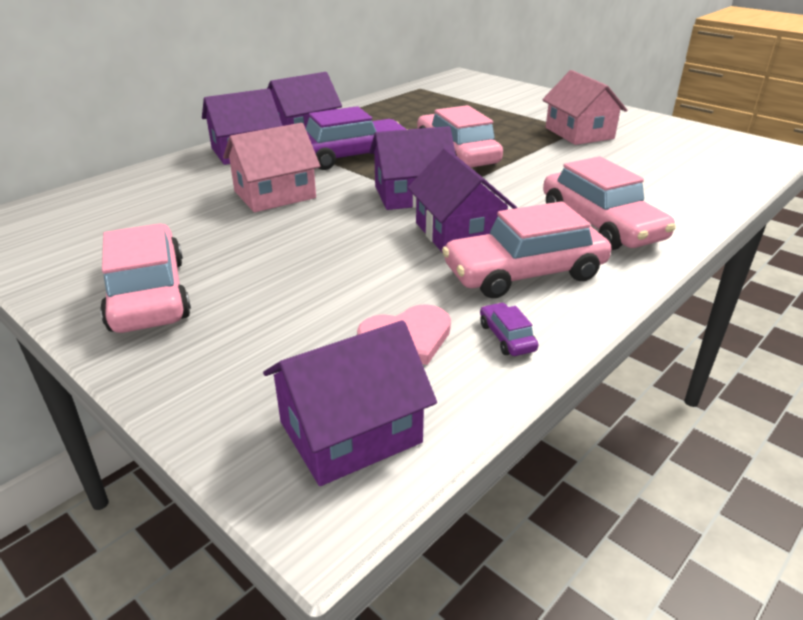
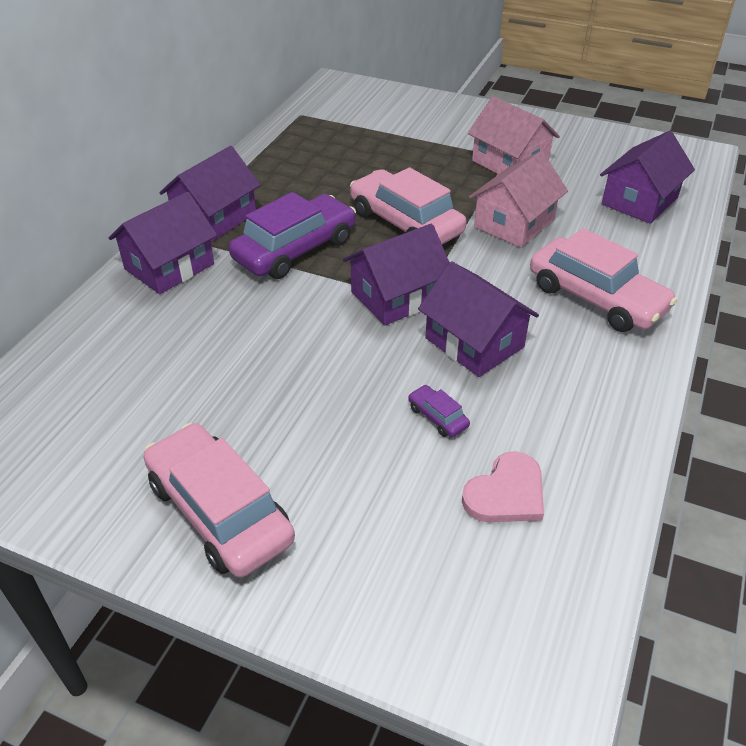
camera: 20 degrees left, 10 degrees up
pink house [223,123,320,212] -> pink house moved to [469,151,568,247]
purple house [263,320,437,486] -> purple house moved to [600,131,695,224]
pink car [442,201,611,298] -> none
purple car [480,303,538,356] -> purple car moved to [408,385,470,437]

